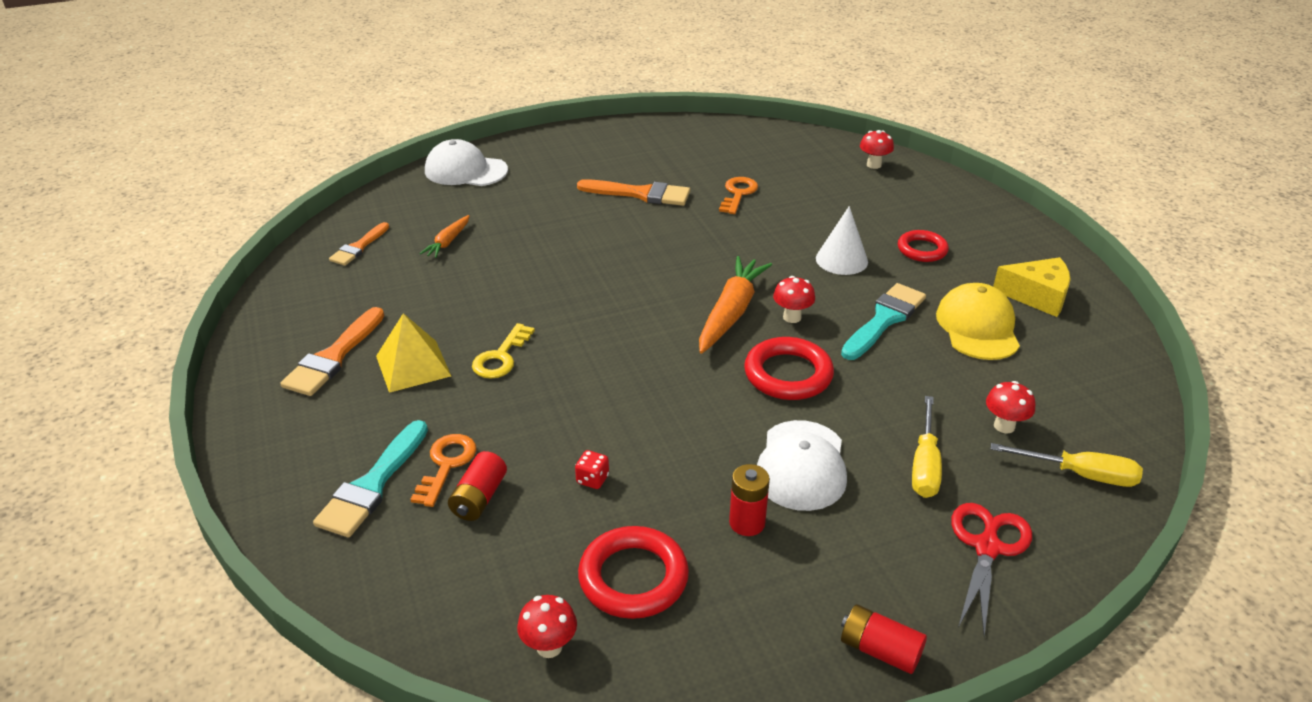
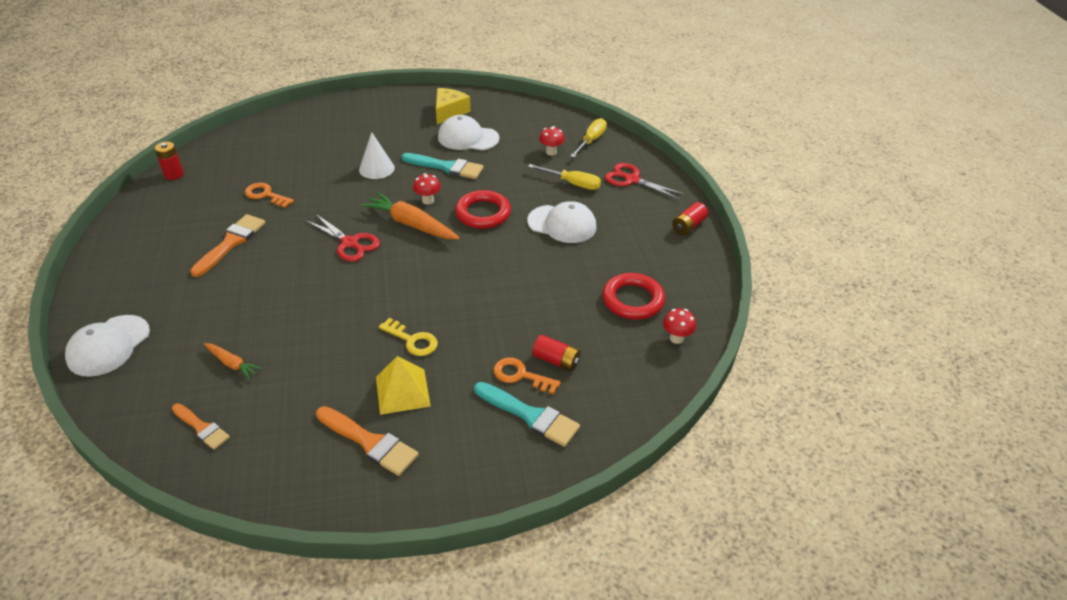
camera: 80 degrees left, 5 degrees up
red dice [575,450,609,489] -> none
red battery [729,464,770,536] -> red battery moved to [155,142,184,180]
turquoise brush [841,283,926,360] -> turquoise brush turned 150 degrees clockwise [402,153,484,179]
red mushroom [860,130,894,169] -> none
red ring [898,230,949,262] -> none
yellow cap [936,283,1020,360] -> white cap [438,115,499,151]
none -> red scissors [305,214,380,262]

